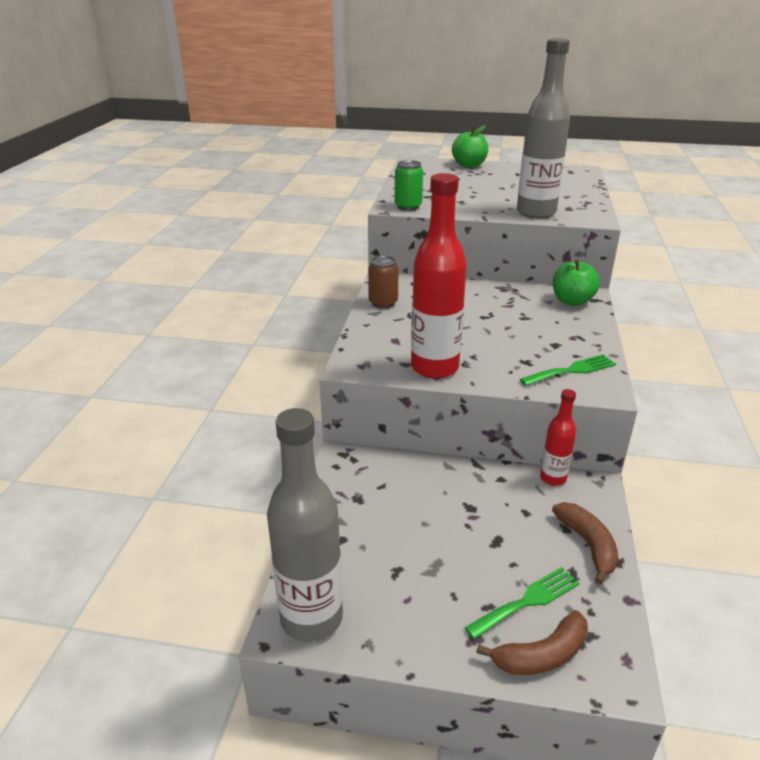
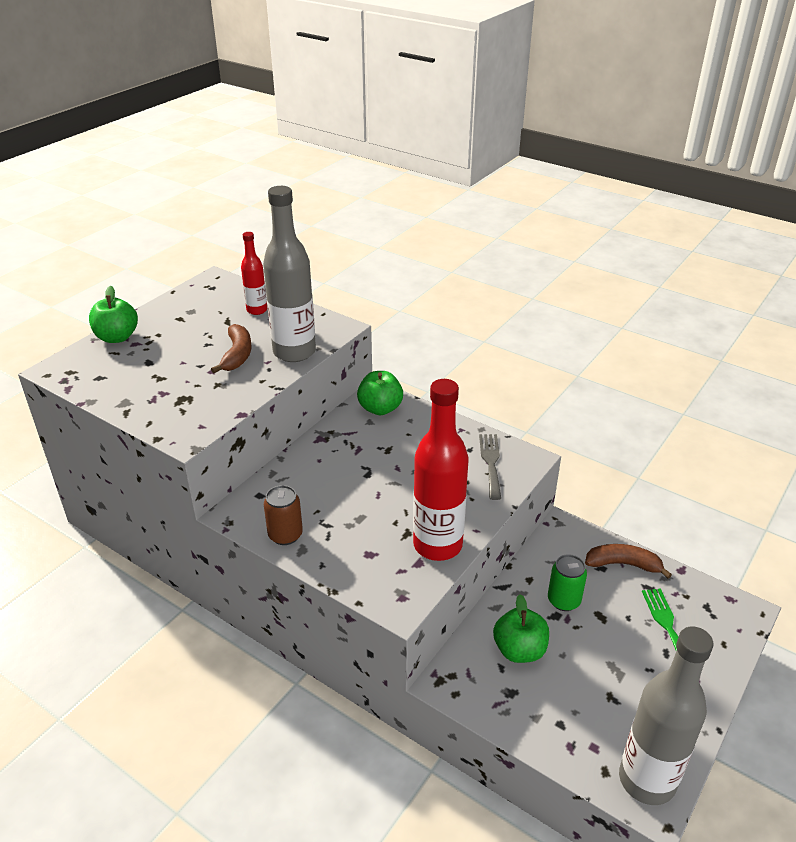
camera: 65 degrees left, 5 degrees up
green can [395,160,423,211] -> green can moved to [548,554,587,611]
brown banana [476,610,588,675] -> brown banana moved to [211,324,252,373]
green fork [520,354,616,386] -> grey fork [479,434,501,500]
red bottle [540,389,576,486] -> red bottle moved to [241,232,267,315]
none -> green apple [493,594,549,663]

